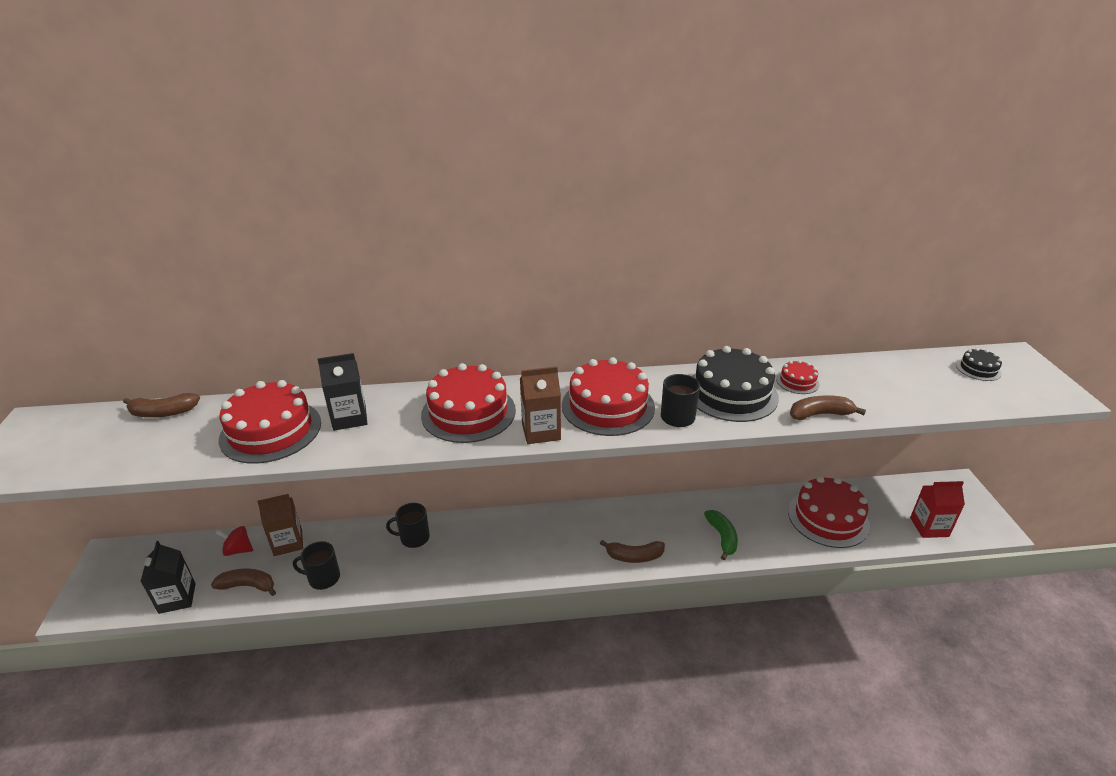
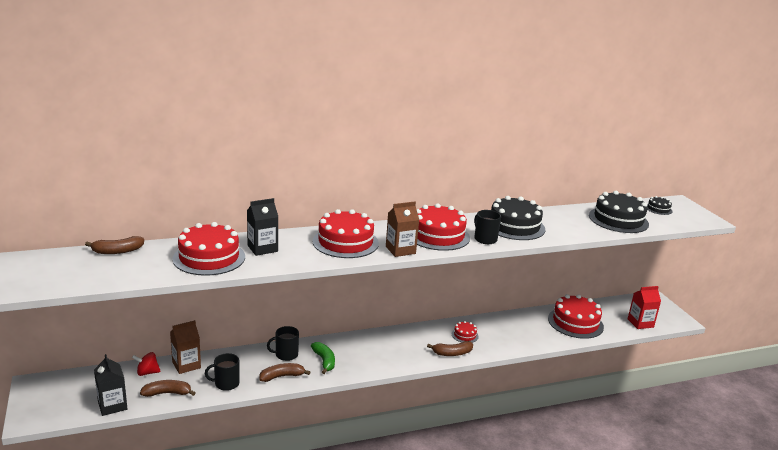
camera: 15 degrees left, 10 degrees down
green banana [704,510,738,560] -> green banana moved to [311,342,335,374]
red cake [776,360,820,394] -> red cake moved to [452,321,479,343]
brown banana [790,395,866,420] -> brown banana moved to [259,363,310,382]
none -> black cake [589,191,649,233]

